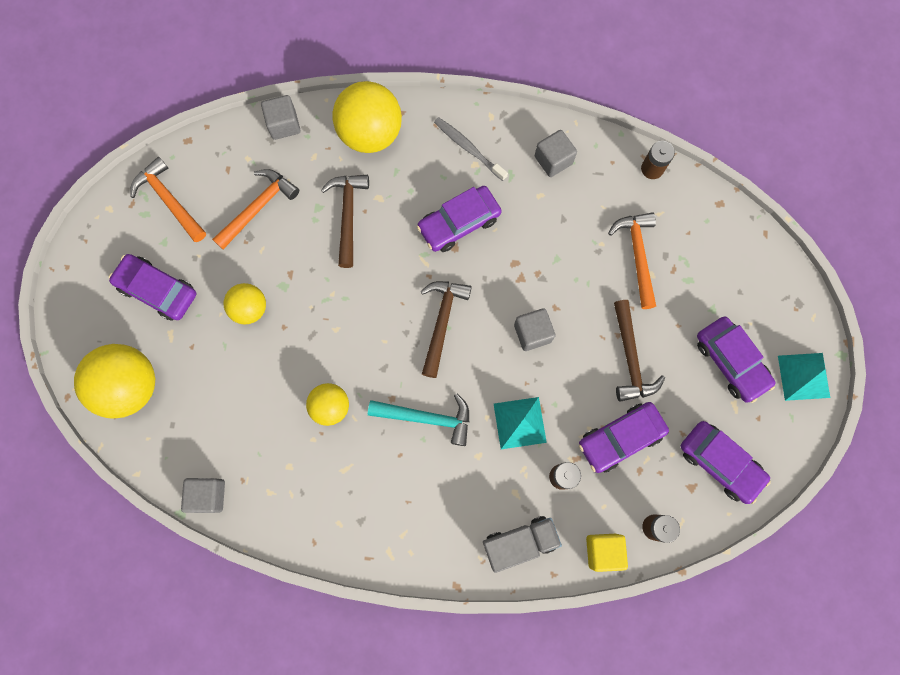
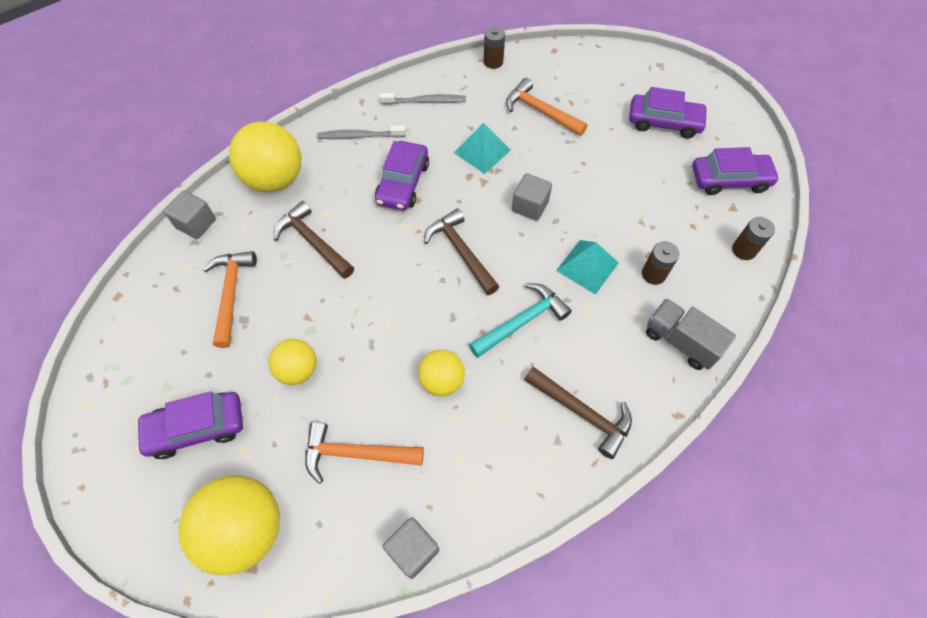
camera: 45 degrees left, 15 degrees down
orange hammer [130,157,206,242] -> orange hammer moved to [305,422,424,484]
grey truck [483,516,562,573] -> grey truck turned 75 degrees counterclockwise [646,298,736,370]
grey cube [535,130,577,177] -> grey toothbrush [380,93,466,105]
purple car [579,402,669,473] -> none
yellow cube [586,534,628,572] -> none
brown hammer [614,300,665,402] -> brown hammer moved to [524,367,632,459]
turquoise pyramid [778,353,830,401] -> turquoise pyramid moved to [454,123,511,174]

